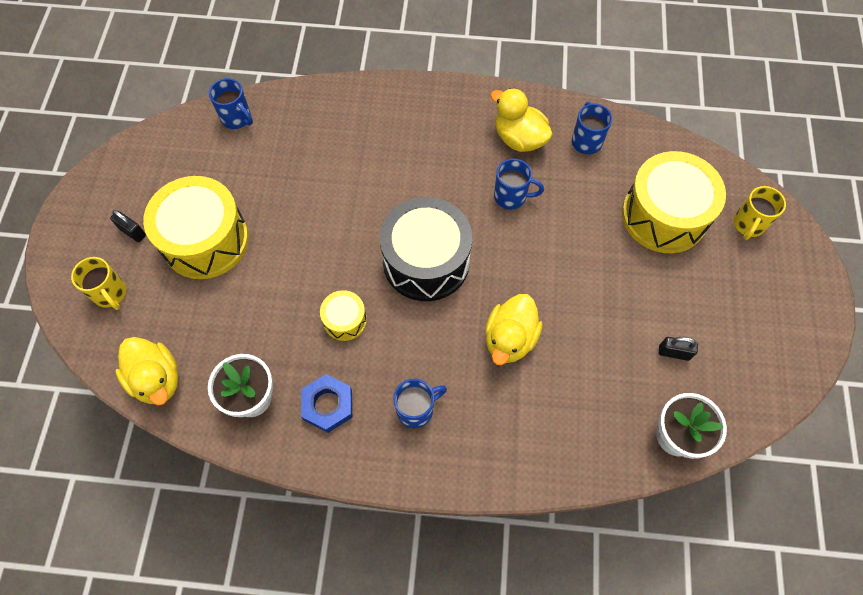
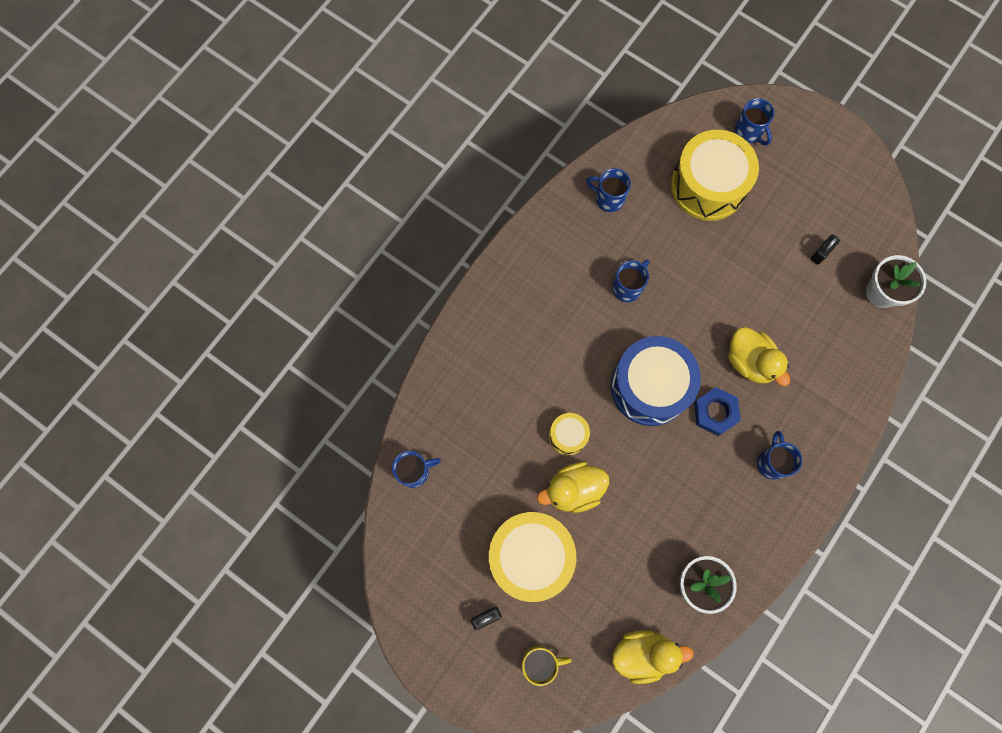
camera: 60 degrees left, 10 degrees up
blue nut [301,374,352,433] -> blue nut moved to [694,387,741,436]
yellow drum [320,290,367,341] -> yellow drum moved to [549,413,590,455]
black drum [380,197,472,301] -> blue drum [611,336,701,426]
yellow duck [490,88,553,152] -> yellow duck moved to [537,462,609,513]
yellow mug [734,186,786,240] -> blue mug [734,98,775,146]

